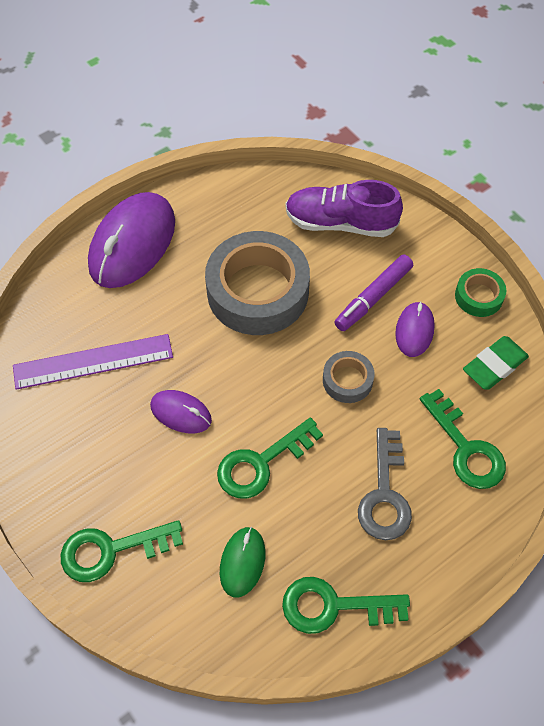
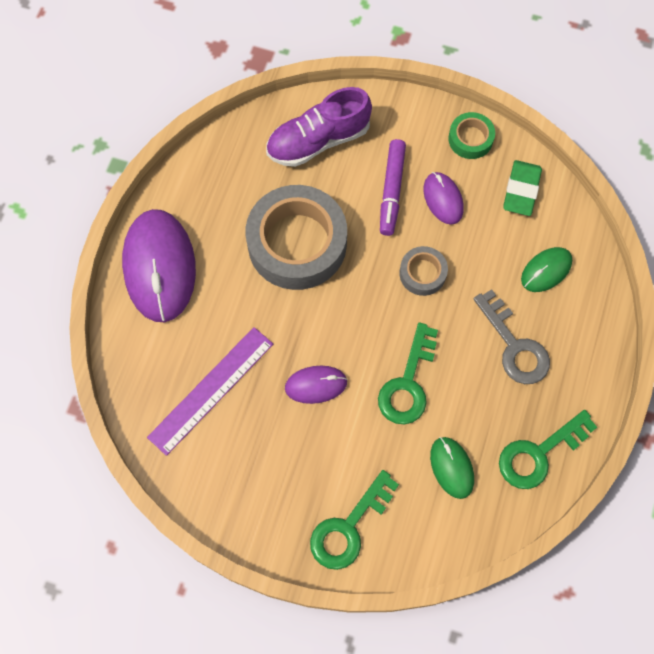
camera: 35 degrees left, 10 degrees up
green key [420,389,506,489] -> green mouse [521,247,572,292]

